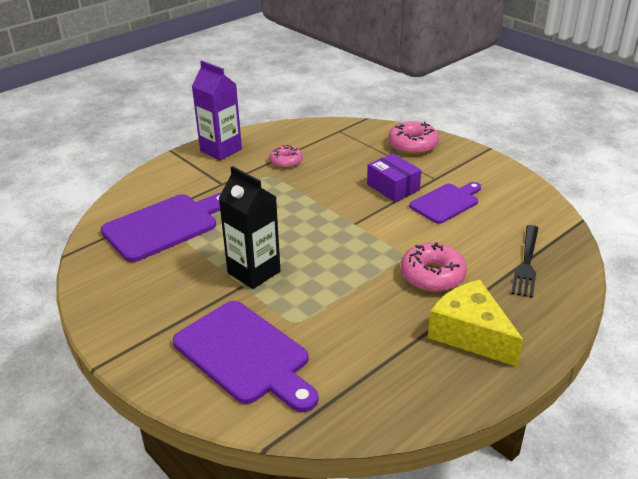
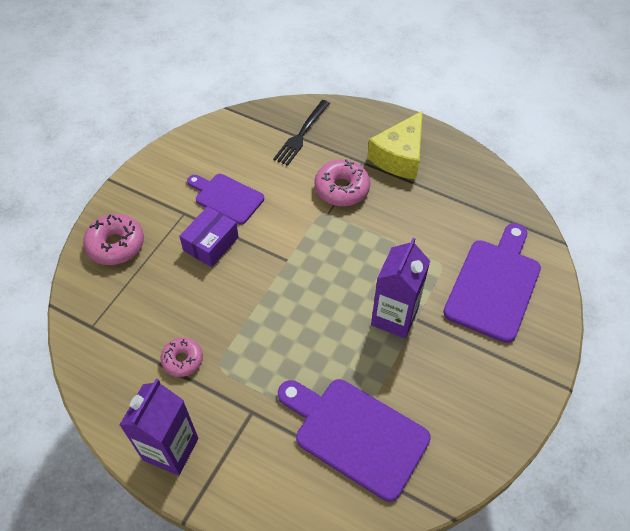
camera: 110 degrees left, 20 degrees up
black carton [218,166,281,289] -> purple carton [371,238,430,338]
black fork [511,225,538,298] -> black fork turned 120 degrees clockwise [273,100,330,166]

